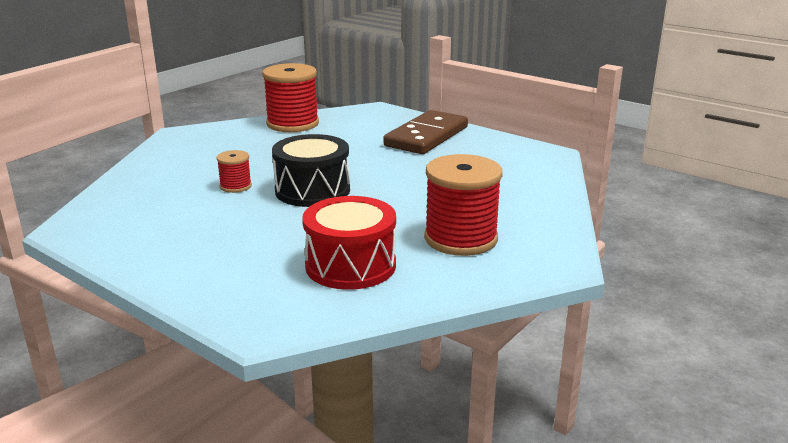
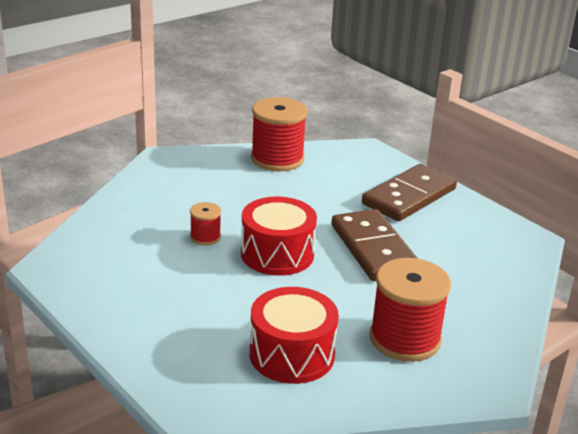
camera: 10 degrees right, 5 degrees up
black drum [272,134,350,207] -> red drum [241,197,317,276]
none -> brown domino [332,209,418,281]

